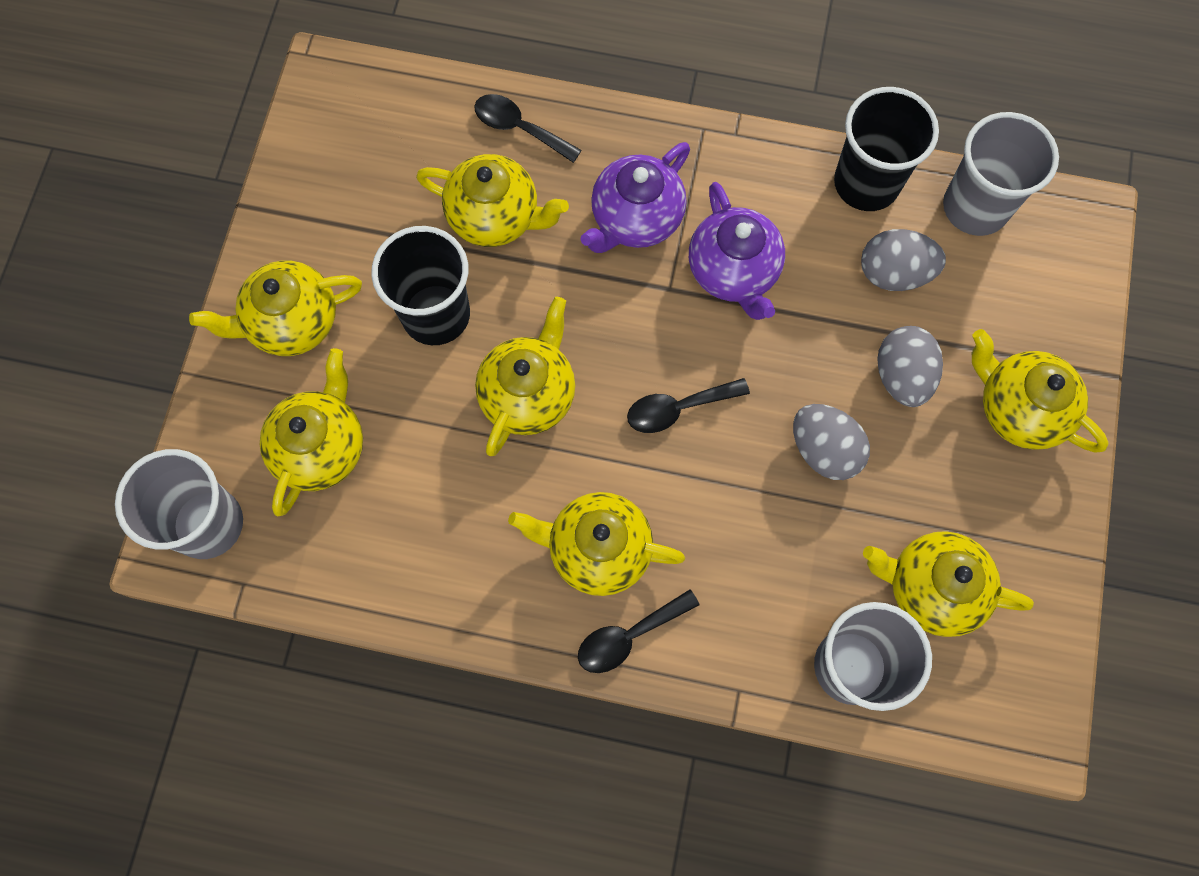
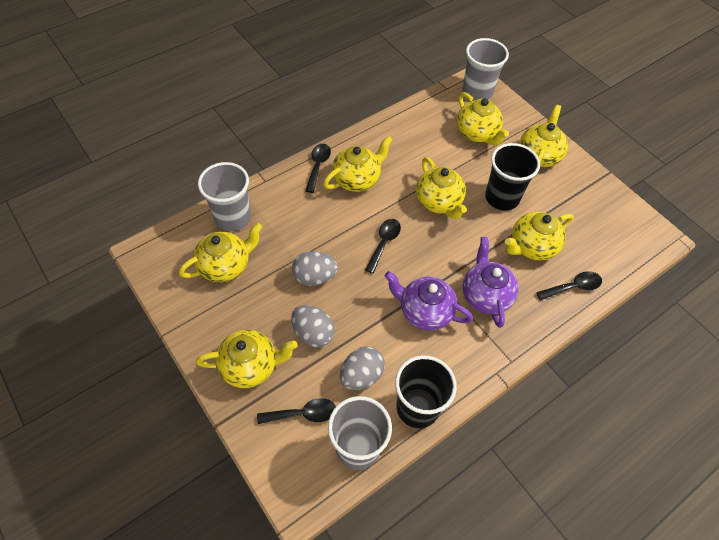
camera: 130 degrees right, 15 degrees down
none -> black spoon [257,398,336,424]

